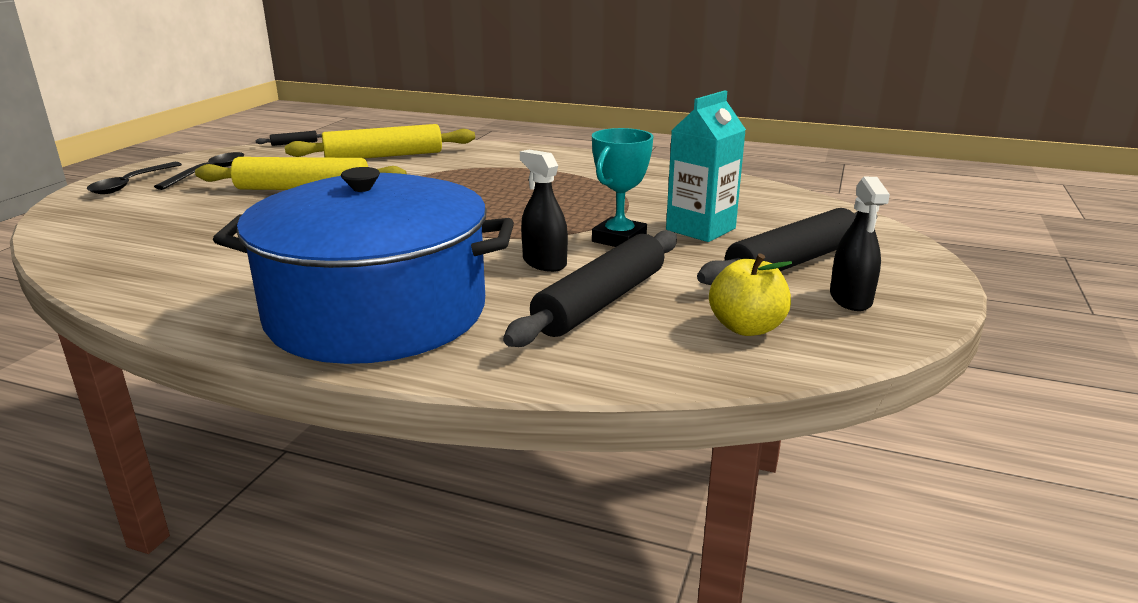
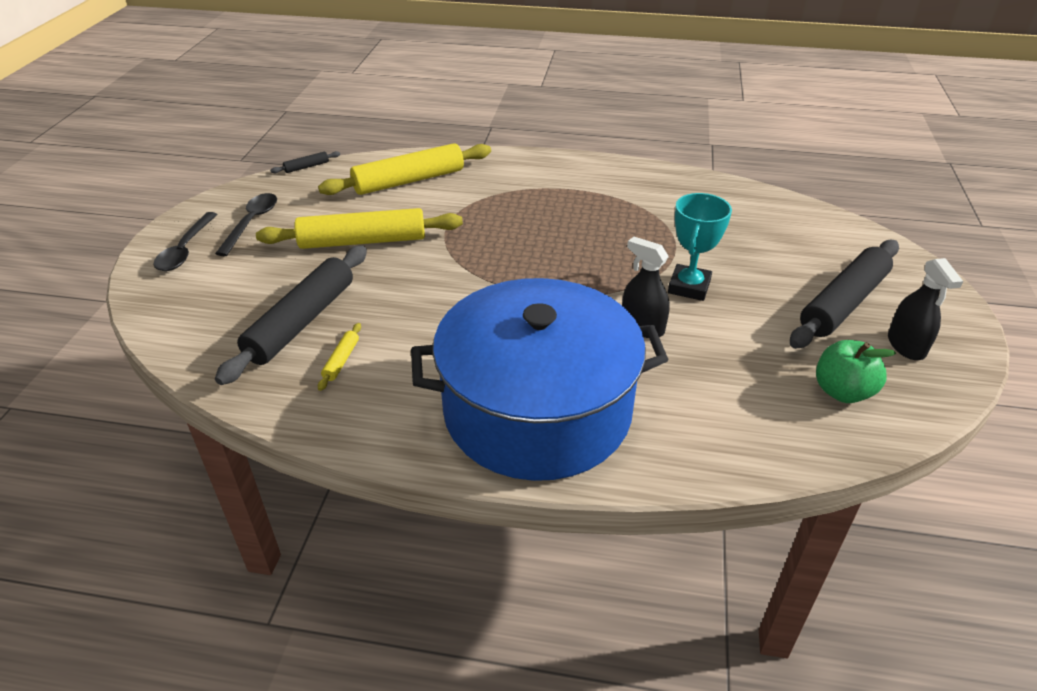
camera: 10 degrees left, 15 degrees up
black rolling pin [503,230,677,347] -> black rolling pin moved to [215,246,367,385]
turquoise carton [666,90,746,242] -> none
yellow apple [709,253,792,336] -> green apple [816,340,896,403]
none -> yellow rolling pin [318,323,361,391]

